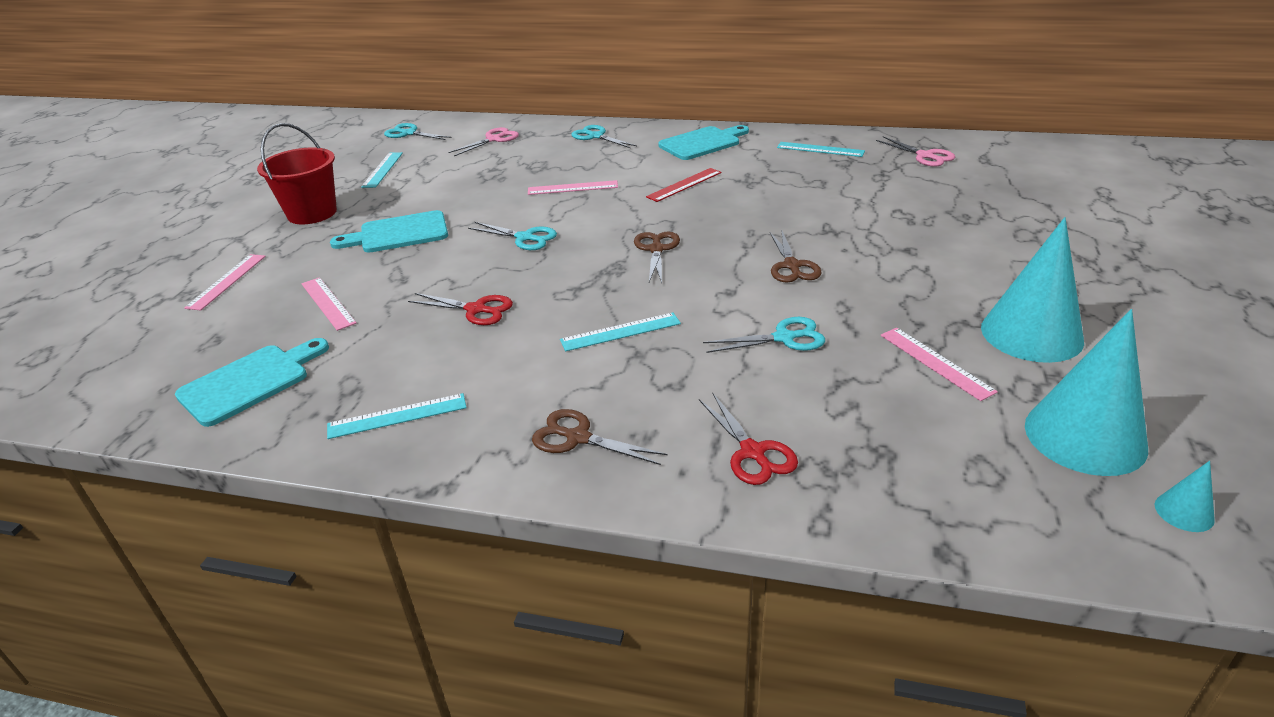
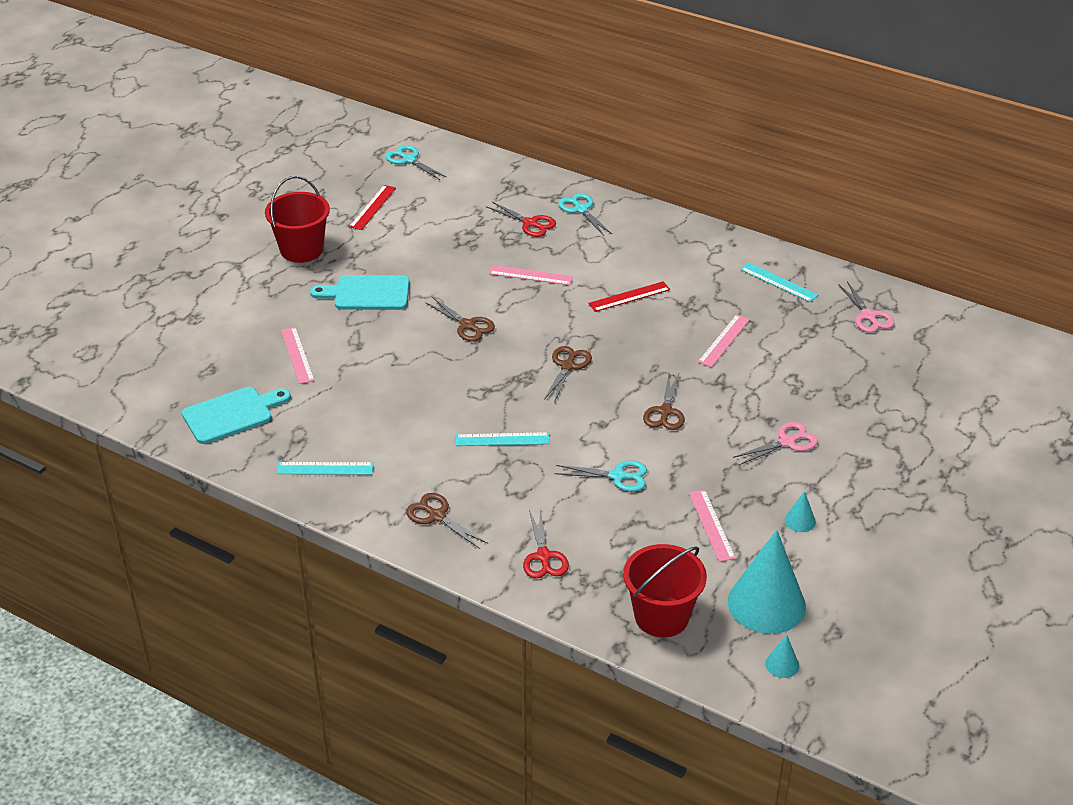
camera: 15 degrees right, 5 degrees up
pink ruler [184,254,266,311] -> pink ruler moved to [698,314,750,367]
turquoise ruler [361,152,403,188] -> red ruler [349,185,396,230]
red scissors [408,293,513,325] -> red scissors moved to [487,202,556,237]
pink scissors [448,127,519,156] -> pink scissors moved to [733,422,818,465]
turquoise scissors [468,222,557,250] -> brown scissors [425,297,495,342]
turquoise cutting board [658,125,749,160] -> none
turquoise cone [981,217,1084,363] -> turquoise cone [785,491,816,532], size x0.42
none -> red bucket [623,544,707,637]

